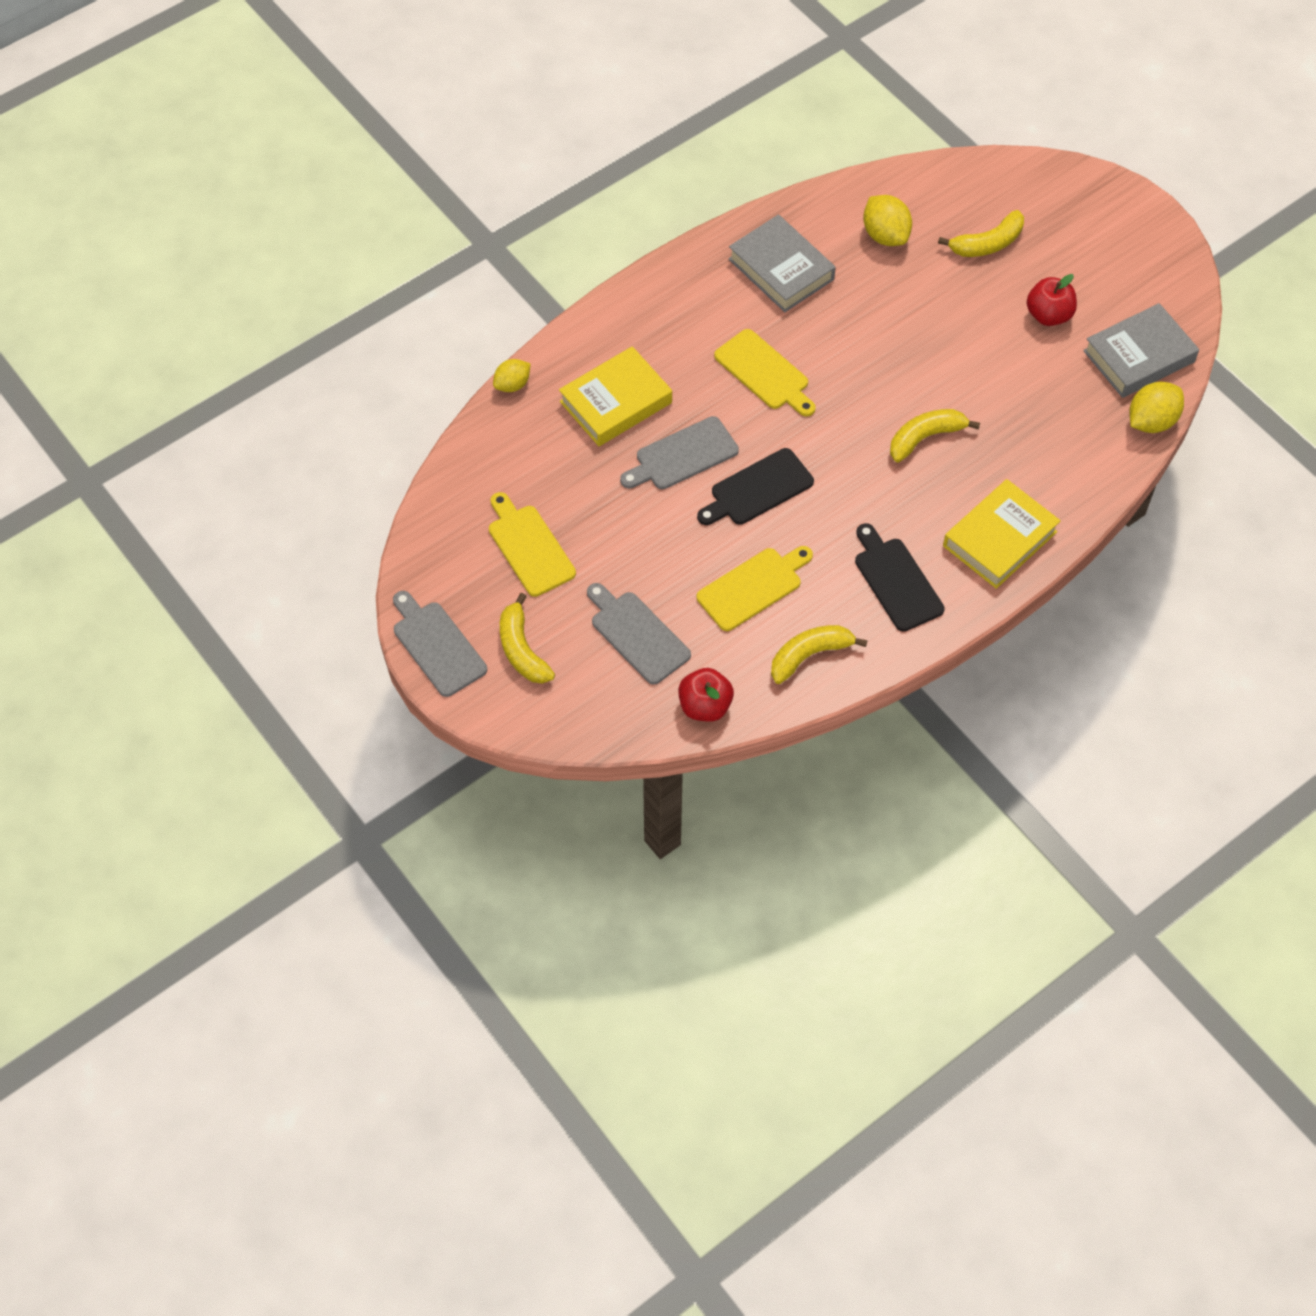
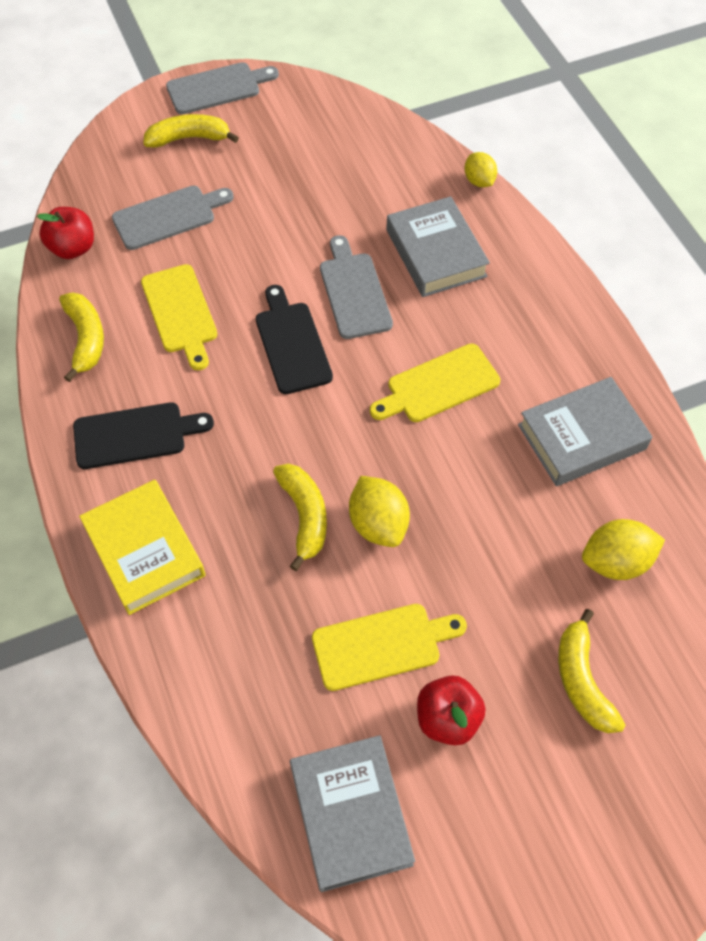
camera: 105 degrees right, 0 degrees up
yellow cutting board [489,492,576,597] -> yellow cutting board moved to [312,604,467,691]
yellow book [559,346,672,446] -> grey book [386,196,490,297]
yellow lemon [1130,381,1184,433] -> yellow lemon moved to [349,476,410,547]

